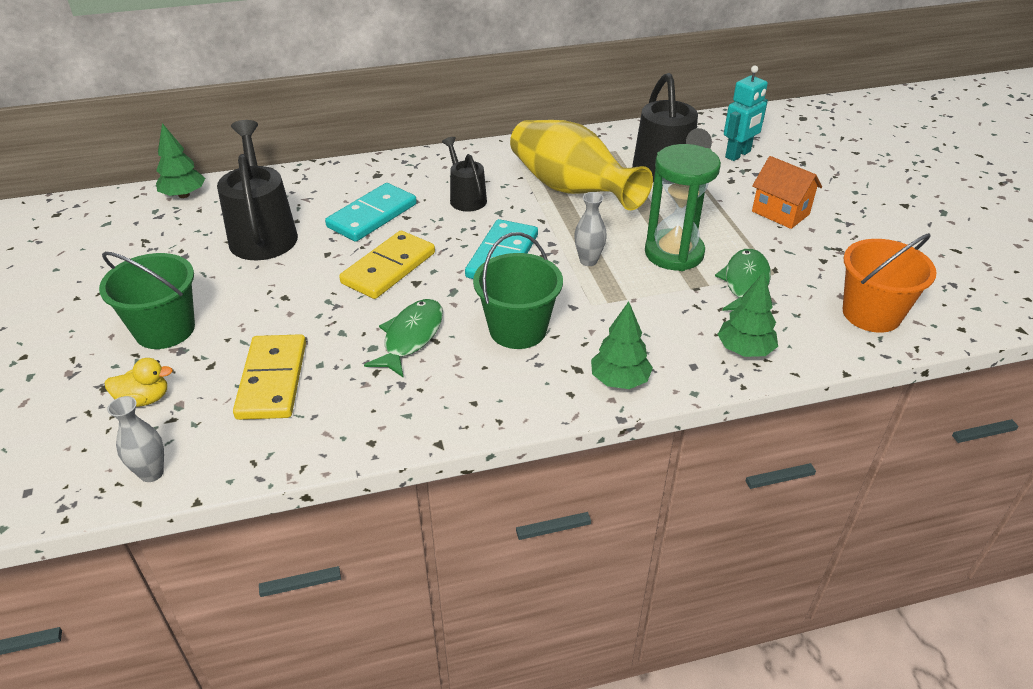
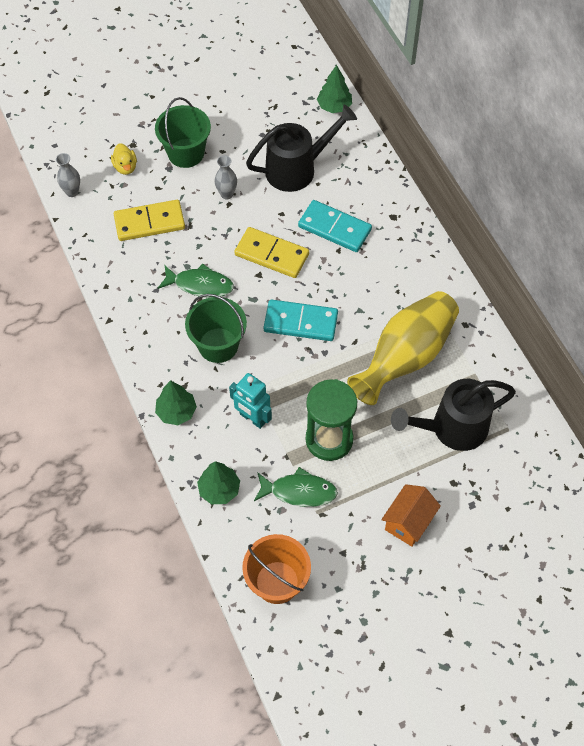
camera: 80 degrees right, 20 degrees up
black watering can [442,137,487,212] -> none
grey vase [574,192,607,266] -> grey vase moved to [214,155,237,199]
turquoise robot [724,66,768,161] -> turquoise robot moved to [229,373,272,429]

